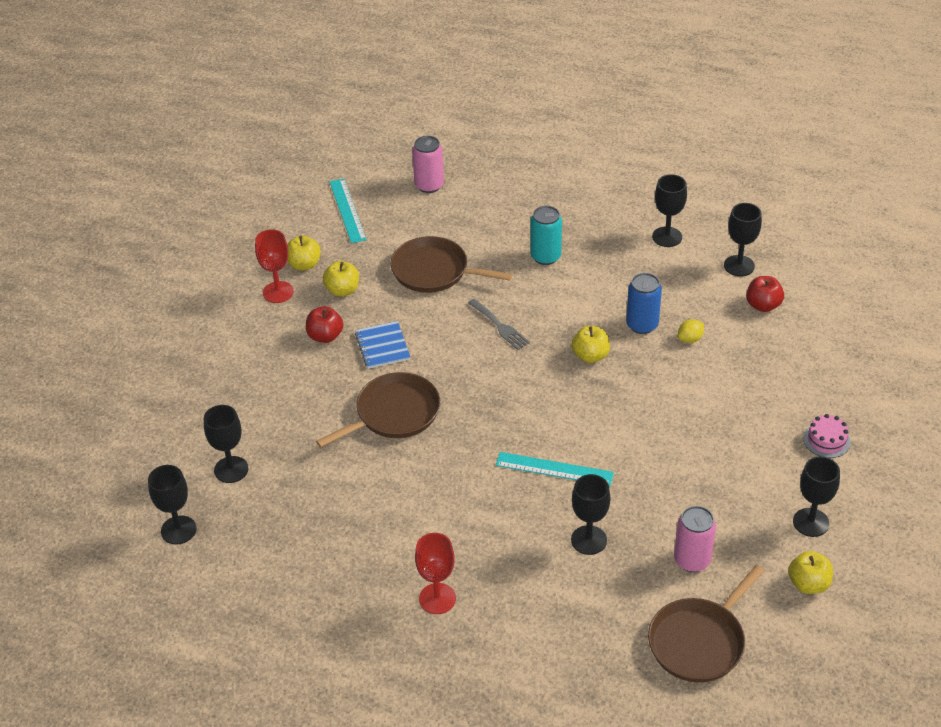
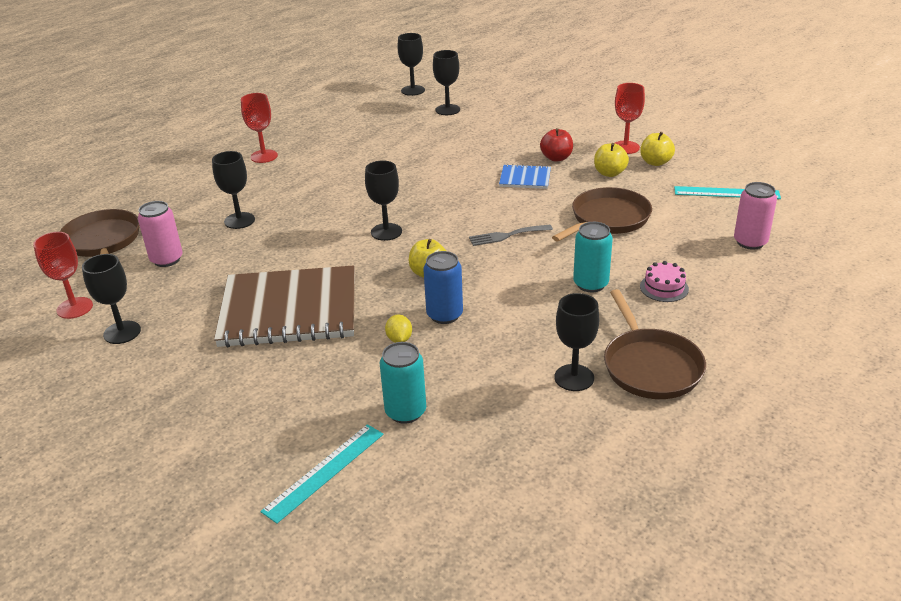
camera: 115 degrees right, 10 degrees down
brown pan [316,372,440,447] -> brown pan moved to [604,289,706,399]
turquoise ruler [496,452,614,486] -> turquoise ruler moved to [260,424,384,524]
black goblet [724,203,762,276] -> black goblet moved to [365,160,402,241]
red apple [746,276,784,312] -> turquoise can [380,342,426,424]
yellow apple [788,551,833,594] -> red goblet [33,232,93,319]
pink cake [803,414,851,458] -> pink cake moved to [640,261,689,302]
none -> brown notebook [214,266,355,347]

